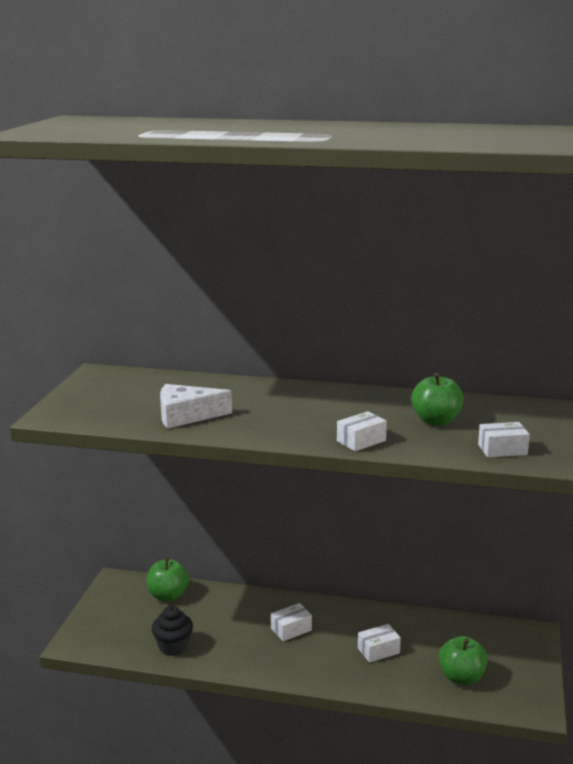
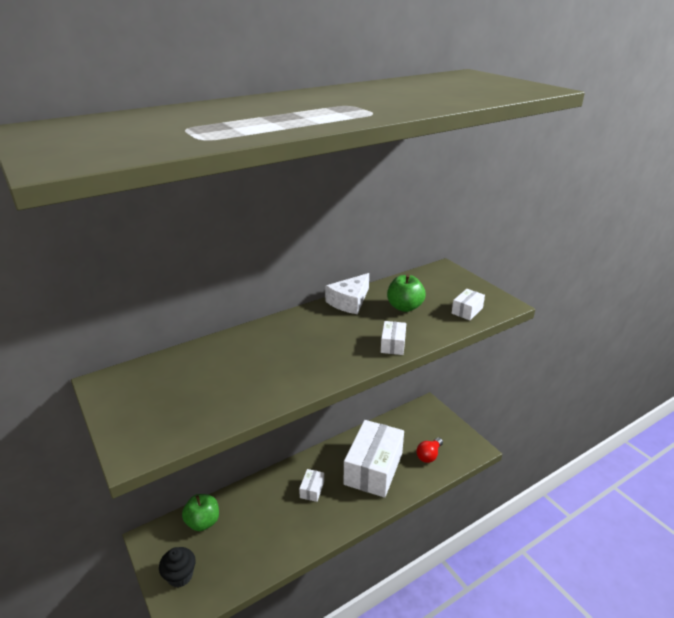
camera: 45 degrees left, 10 degrees up
black cupcake [152,606,193,656] -> black cupcake moved to [159,547,196,587]
white cheese [160,384,232,429] -> white cheese moved to [325,273,369,314]
white box [358,624,401,663] -> white box [344,420,404,498], size x2.45
green apple [439,636,488,685] -> red light bulb [416,438,443,463]

